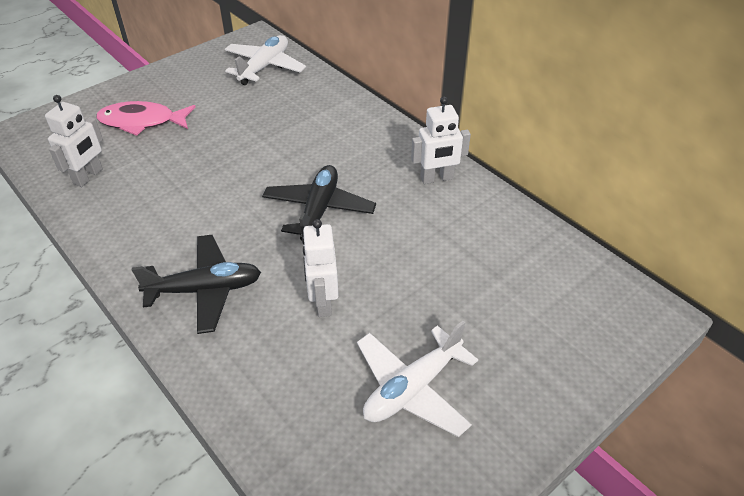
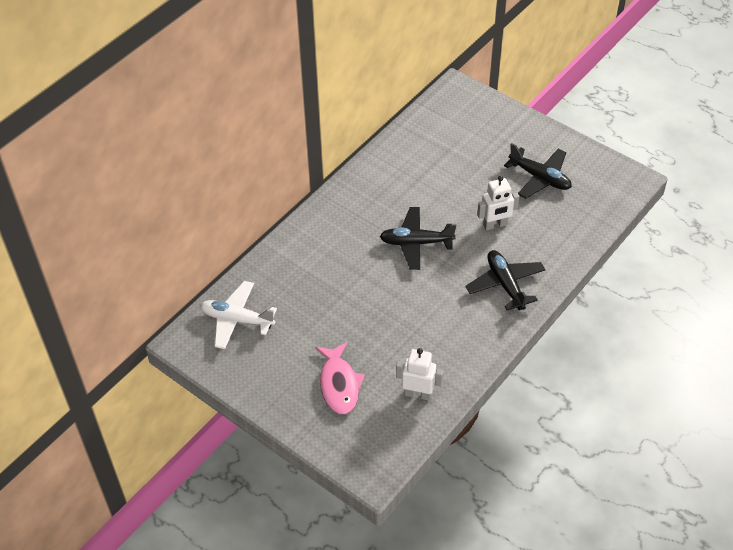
camera: 100 degrees left, 5 degrees up
white plane [357,321,478,437] -> black plane [504,143,572,199]
white robot [411,97,471,184] -> none

